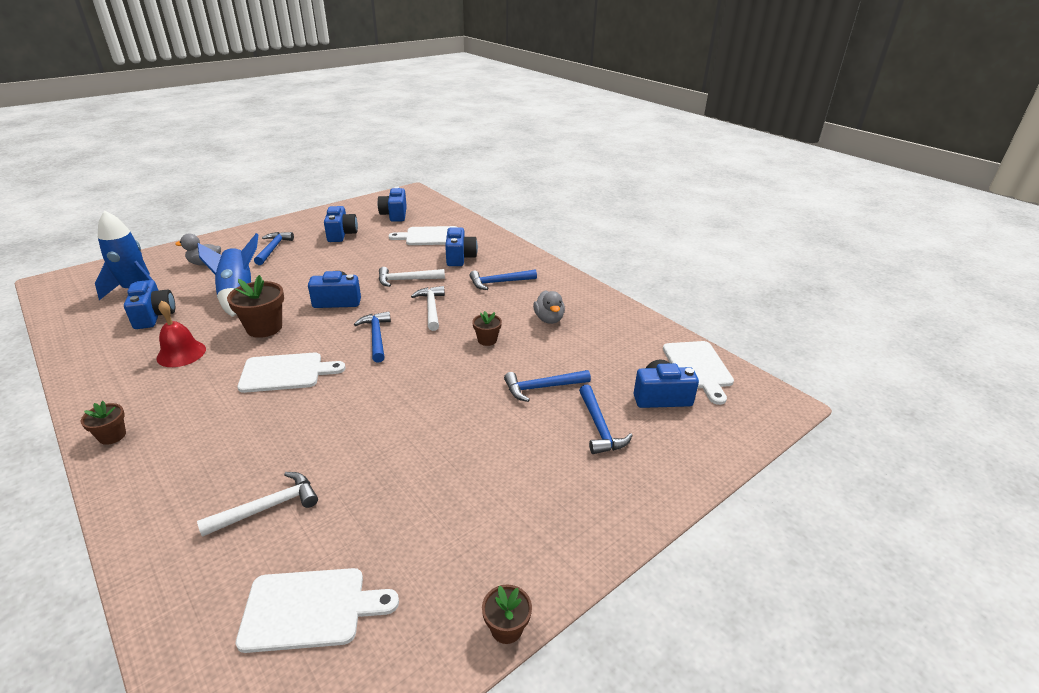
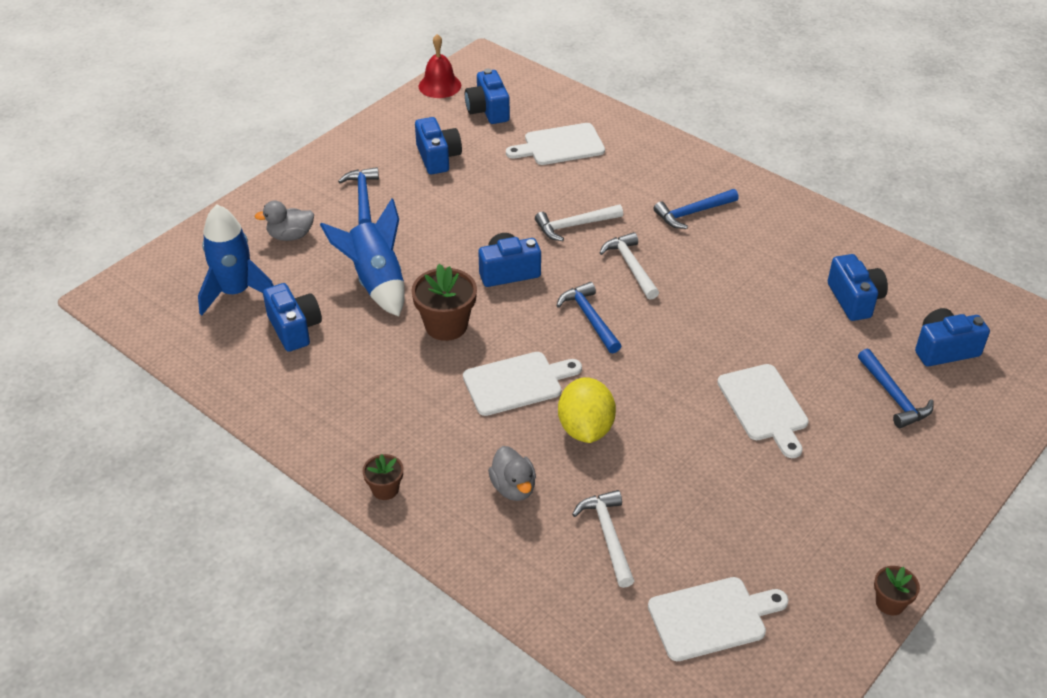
camera: 10 degrees left, 10 degrees up
red bell [157,300,206,367] -> red bell moved to [418,34,461,98]
white hammer [197,472,318,537] -> white hammer turned 60 degrees counterclockwise [572,490,634,588]
blue camera [445,227,478,266] -> blue camera moved to [828,254,888,321]
brown flower pot [472,311,502,346] -> none
blue hammer [504,370,591,402] -> none
grey duck [533,290,565,324] -> grey duck moved to [488,446,536,501]
white cutting board [663,341,734,405] -> white cutting board moved to [717,364,809,458]
none -> yellow lemon [558,377,616,443]

